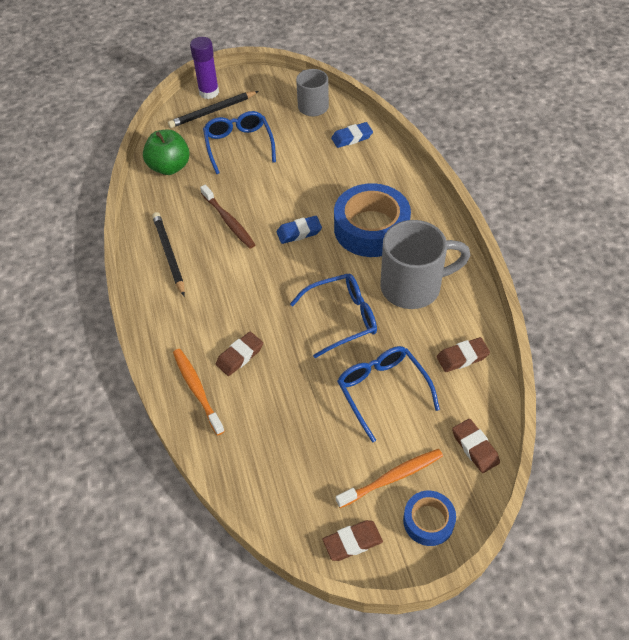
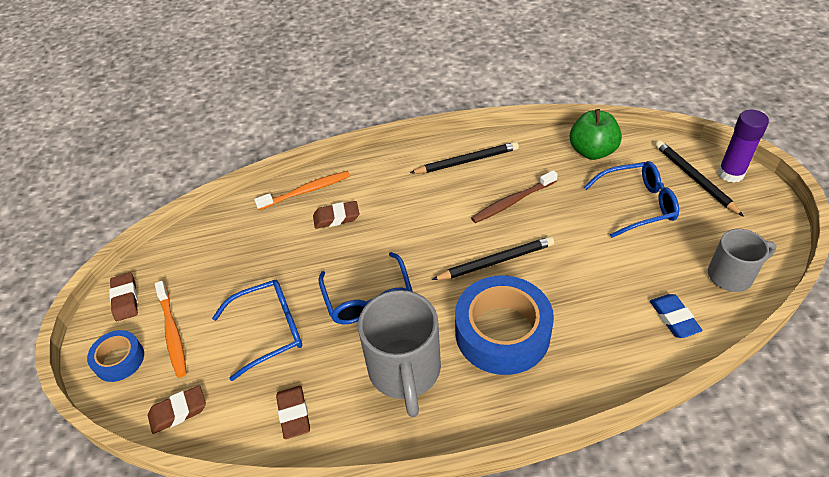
camera: 95 degrees right, 5 degrees down
brown eraser [216,332,263,376] -> brown eraser turned 60 degrees counterclockwise [313,201,359,229]
blue eraser [277,216,322,244] -> black pencil [432,237,554,280]

